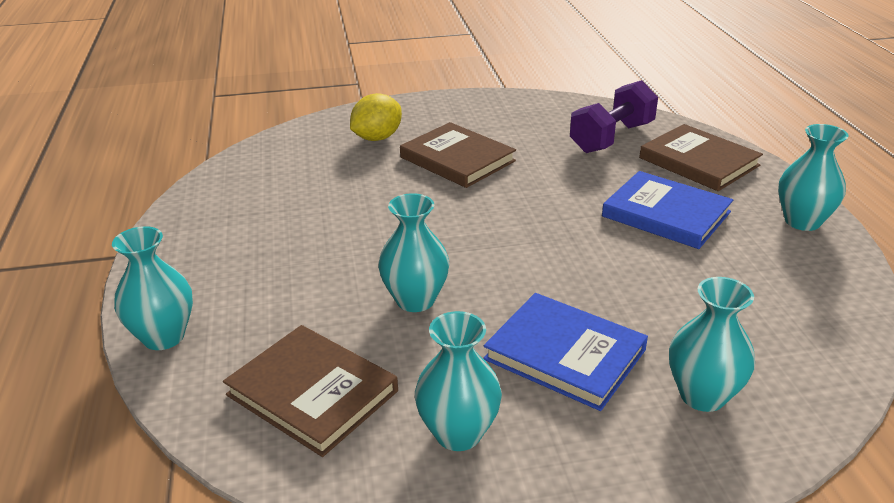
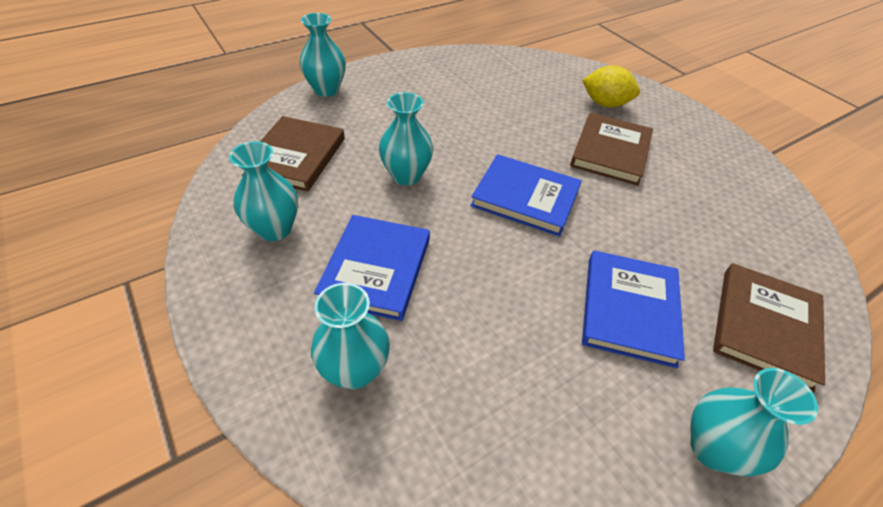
camera: 65 degrees right, 15 degrees up
purple dumbbell [570,80,658,153] -> none
none -> blue book [470,154,582,237]

